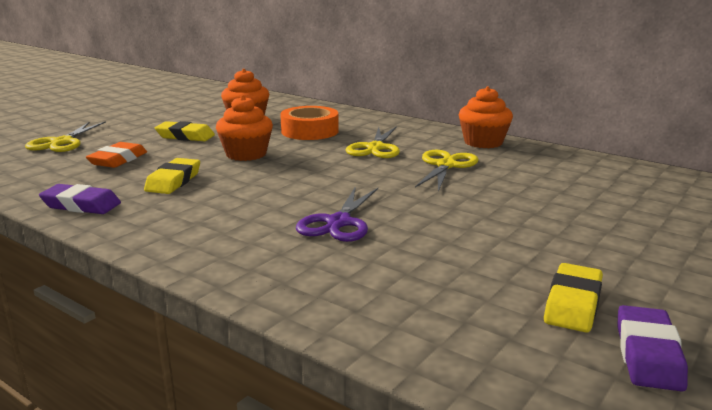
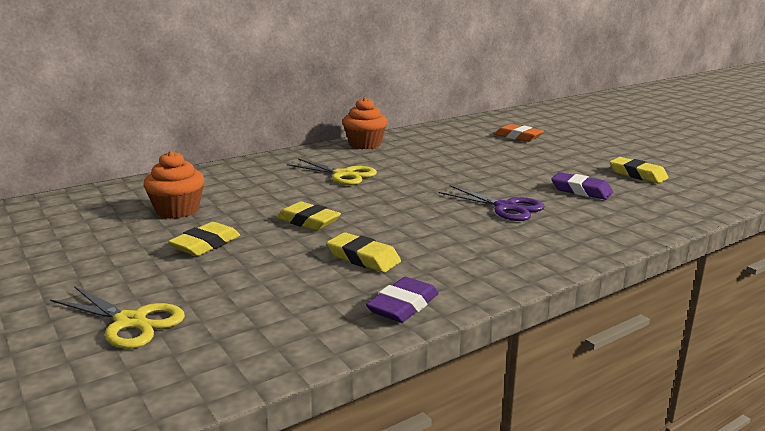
camera: 70 degrees left, 0 degrees up
orange eraser [86,142,147,168] -> orange eraser moved to [495,124,544,142]
orange cupcake [216,95,273,161] -> yellow eraser [277,202,341,231]
orange tape [280,106,339,140] -> none
yellow scissors [415,150,478,192] -> none
purple eraser [617,305,688,391] -> purple eraser moved to [551,172,613,200]

